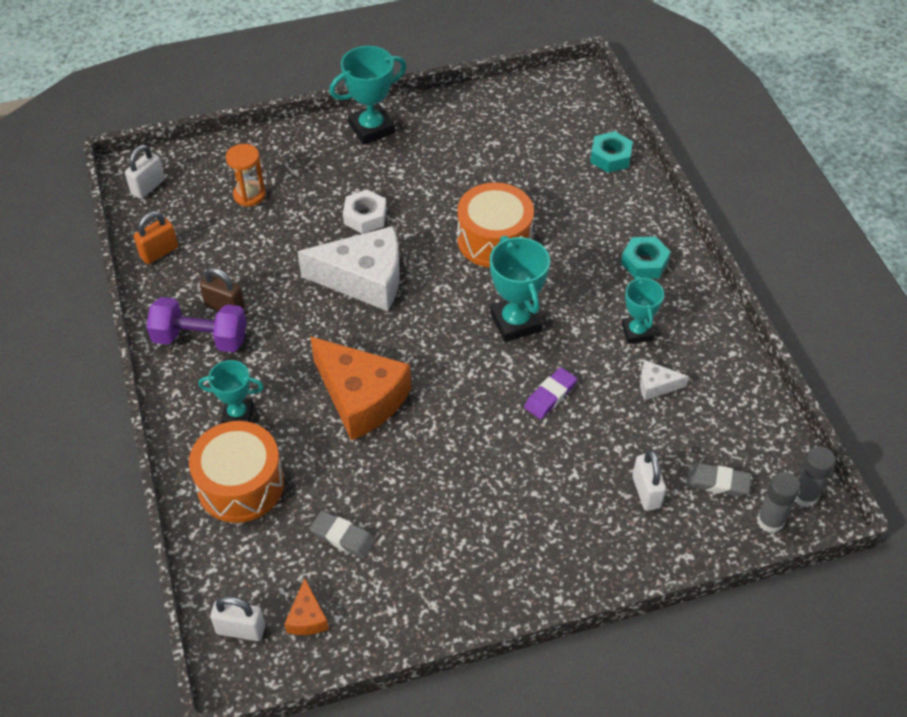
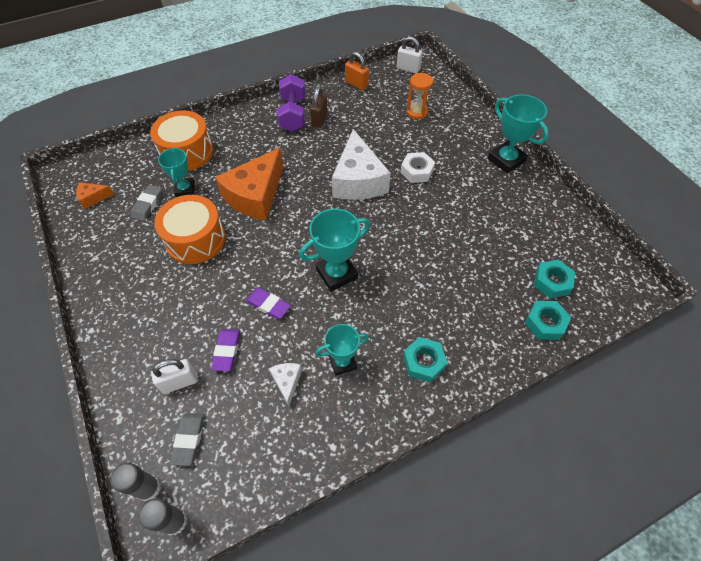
camera: 80 degrees right, 5 degrees up
turquoise trophy [198,360,264,423] -> turquoise trophy moved to [158,147,195,197]
white padlock [210,596,265,641] -> none
orange drum [457,182,534,268] -> orange drum moved to [154,195,225,264]
none -> purple eraser [211,329,240,371]
none -> turquoise nut [534,260,575,298]

